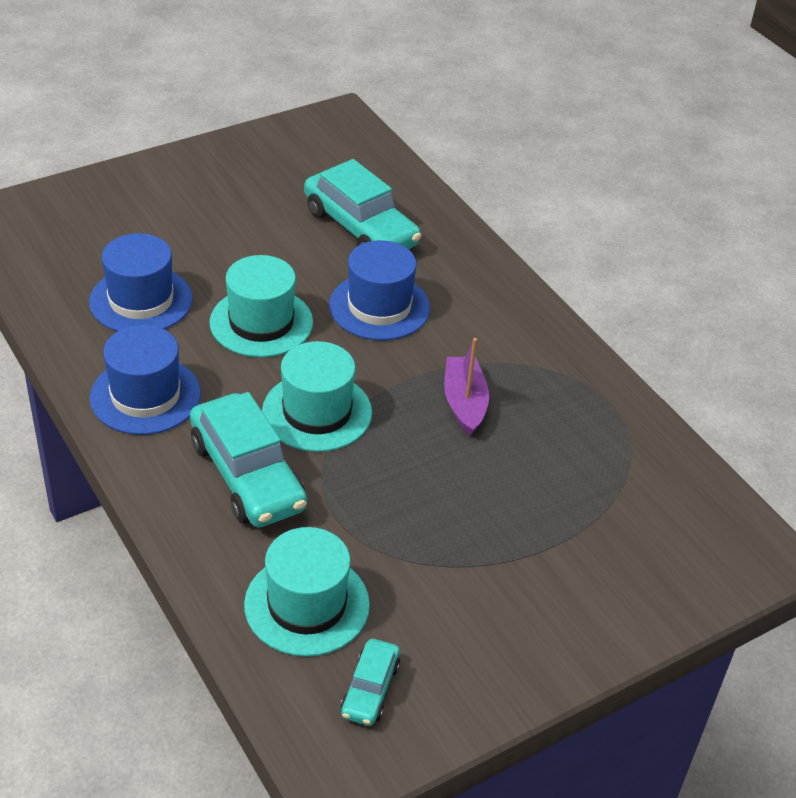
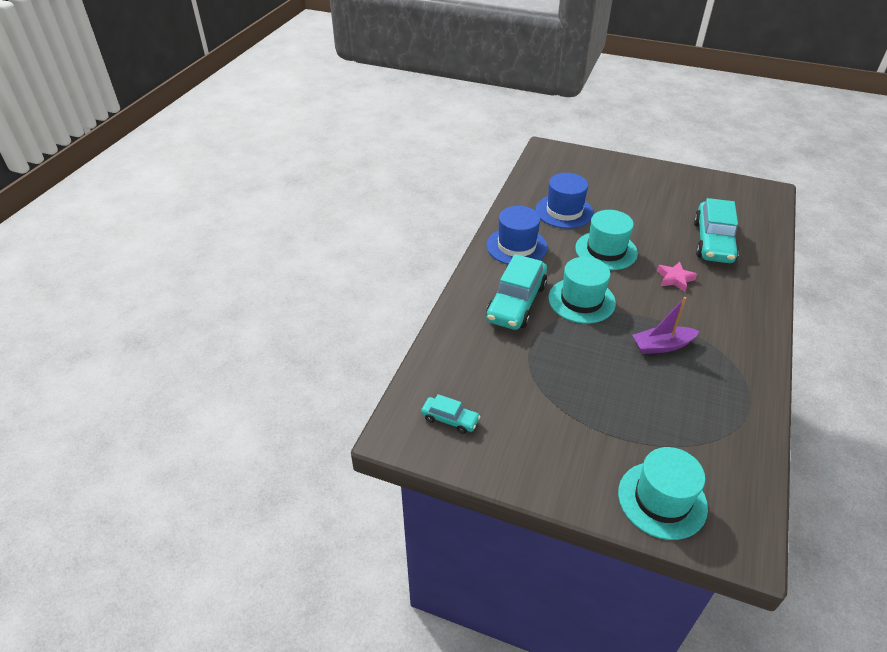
camera: 55 degrees right, 0 degrees up
turquoise hat [244,527,370,657] -> turquoise hat moved to [618,447,708,540]
blue hat [329,240,430,340] -> pink star [657,262,697,292]
turquoise car [341,639,400,726] -> turquoise car turned 135 degrees counterclockwise [421,394,481,434]
purple boat [444,338,489,436] -> purple boat turned 150 degrees counterclockwise [632,297,699,354]

